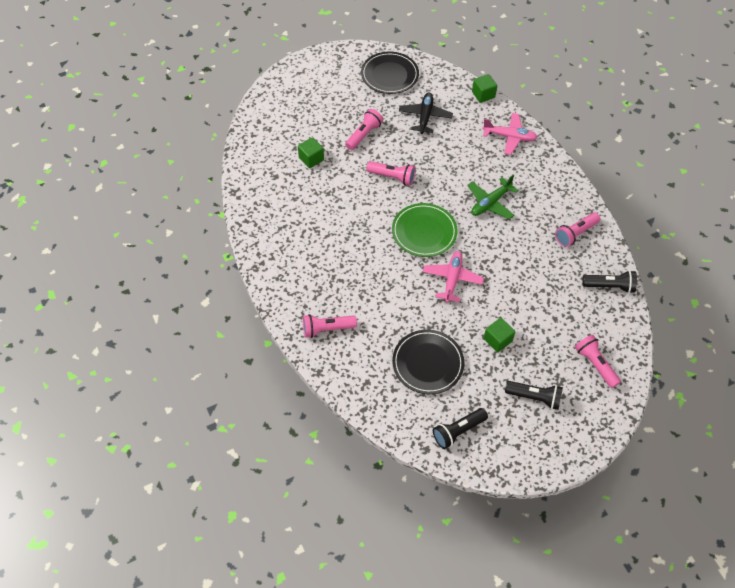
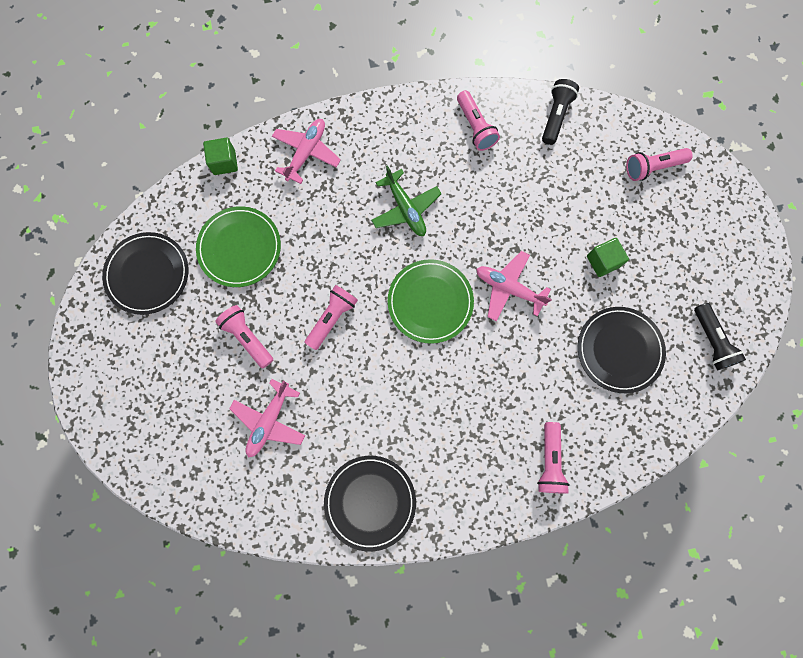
camera: 75 degrees left, 20 degrees up
green cube [298,137,324,168] -> pink plane [229,379,305,457]
black plane [399,93,453,134] -> green plate [196,206,281,287]
black flashlight [505,381,563,410] -> none
none -> black plate [324,456,416,552]

